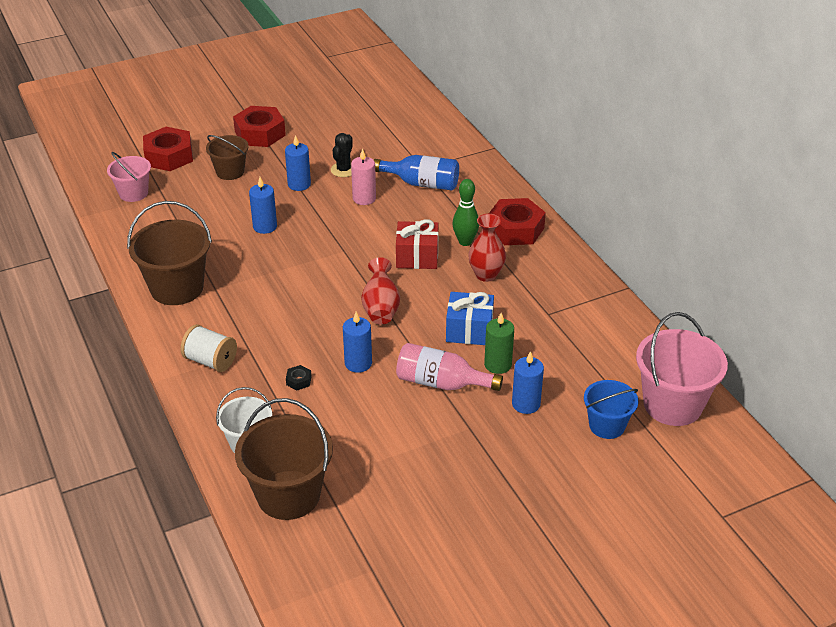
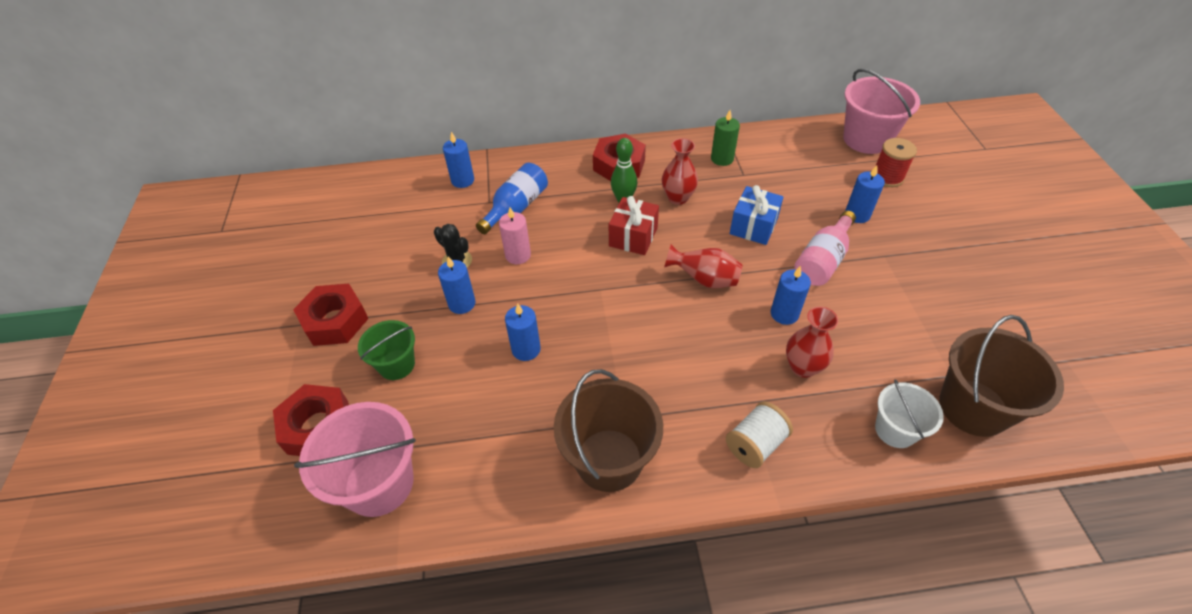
camera: 70 degrees left, 10 degrees up
pink bucket [107,152,151,202] -> pink bucket [294,402,416,517], size x1.67
brown bucket [206,135,249,180] -> green bucket [358,320,415,380]
black nut [286,365,312,390] -> red vase [786,307,838,378]
green candle [484,313,514,374] -> green candle moved to [711,110,740,166]
blue bucket [584,380,638,439] -> red spool [876,138,917,187]
none -> blue candle [443,132,474,188]

